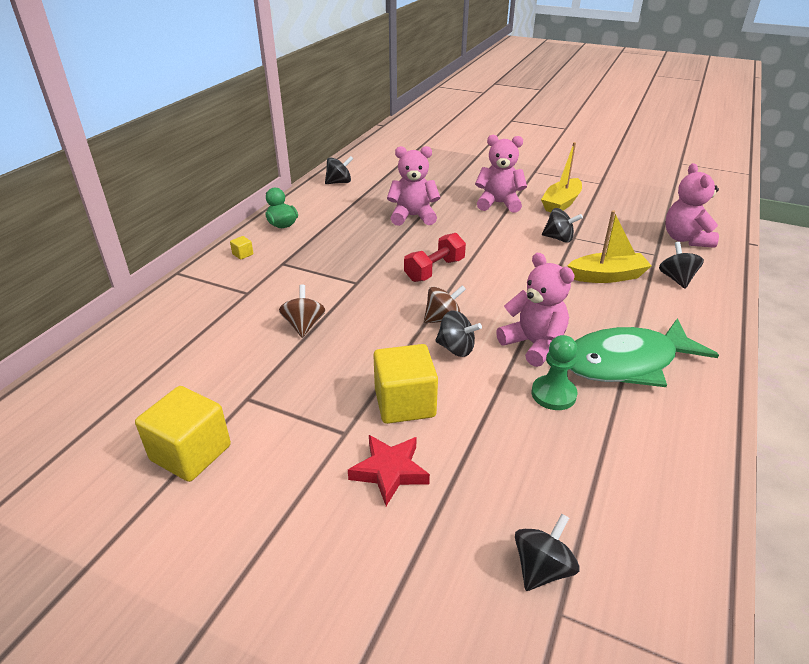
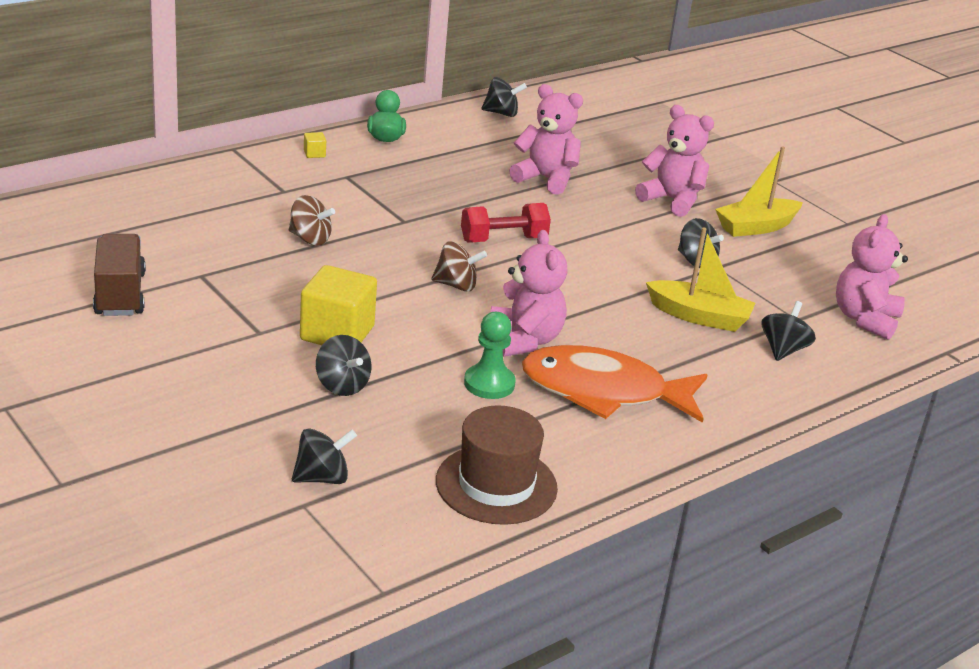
camera: 25 degrees right, 5 degrees down
yellow cube [135,386,231,482] -> brown truck [93,234,146,316]
brown spinning top [279,285,325,338] -> brown spinning top turned 90 degrees clockwise [289,195,335,246]
red star [348,435,430,506] -> none
black spinning top [435,310,482,357] -> black spinning top moved to [316,335,371,396]
green fish [570,318,719,387] -> orange fish [522,345,708,423]
none -> brown hat [436,405,558,525]

